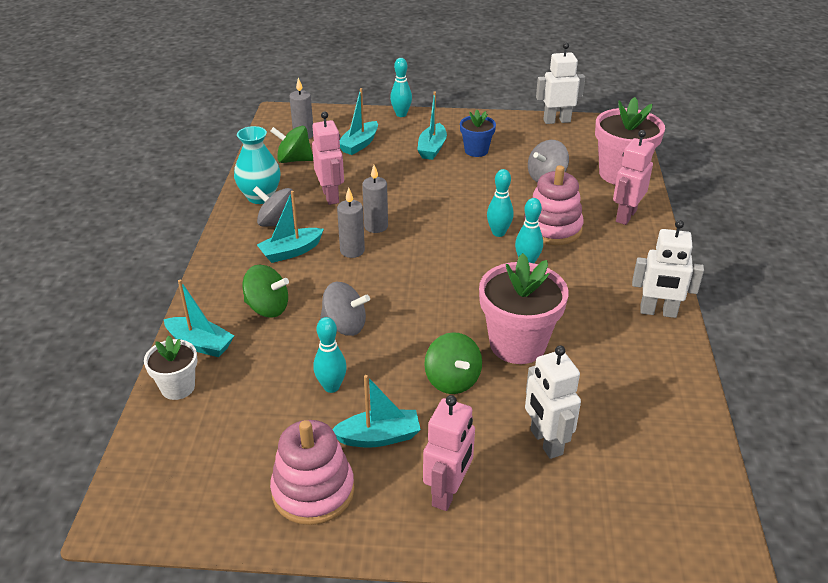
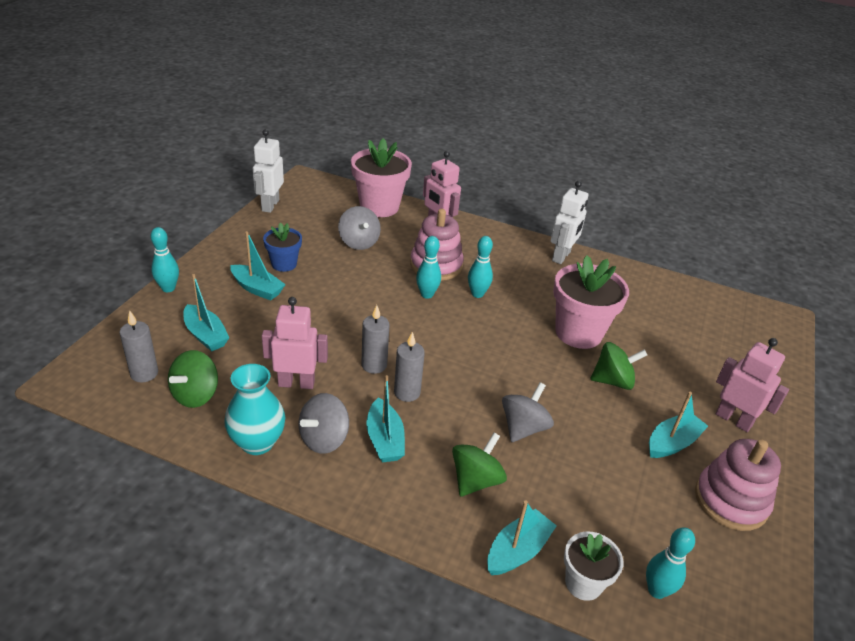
camera: 75 degrees left, 0 degrees up
turquoise bowling pin [313,317,347,393] -> turquoise bowling pin moved to [646,527,695,599]
turquoise boat [332,375,421,448] -> turquoise boat turned 45 degrees clockwise [649,391,708,458]
white robot [525,346,581,459] -> none

